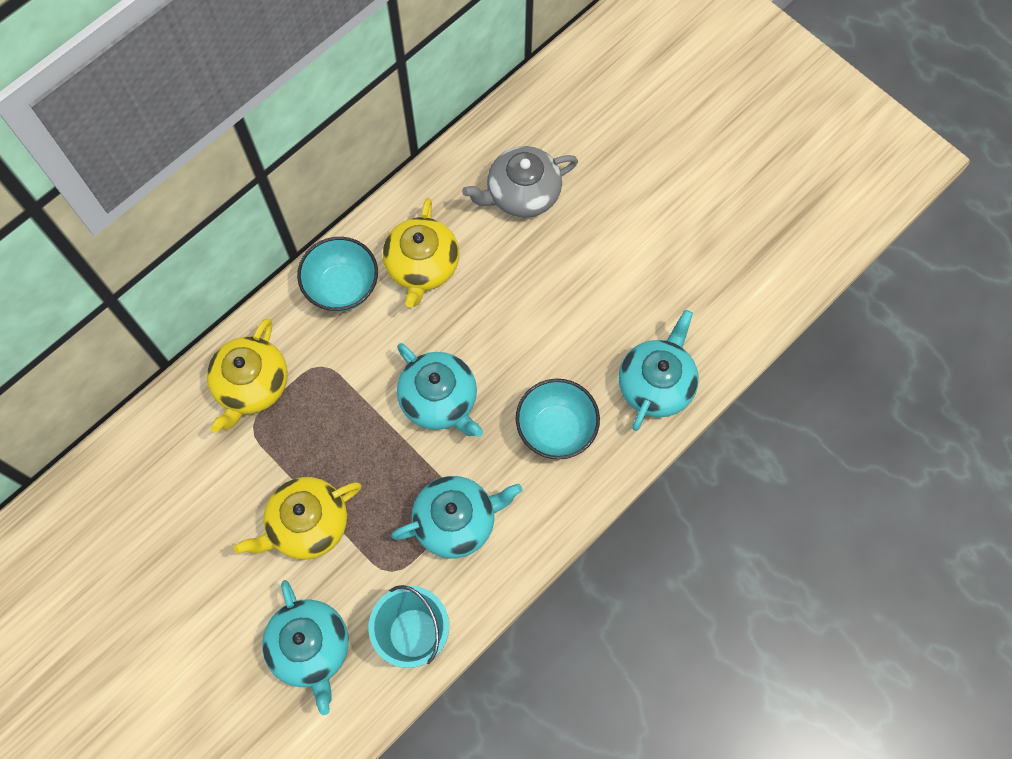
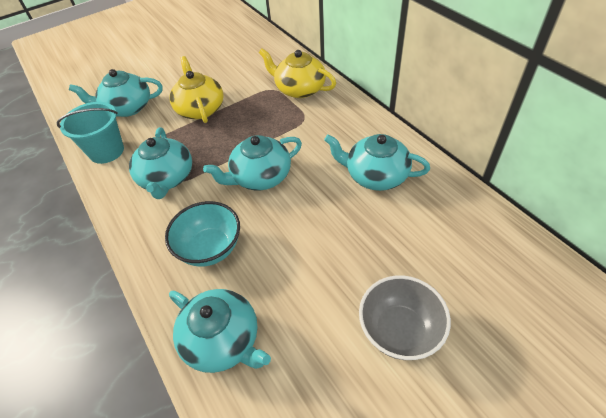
camera: 105 degrees right, 20 degrees down
turquoise bowl [297,237,378,312] -> none
yellow teapot [383,198,459,307] -> turquoise teapot [324,134,430,191]
grey teapot [462,146,578,218] -> none
none -> grey bowl [359,275,451,360]

